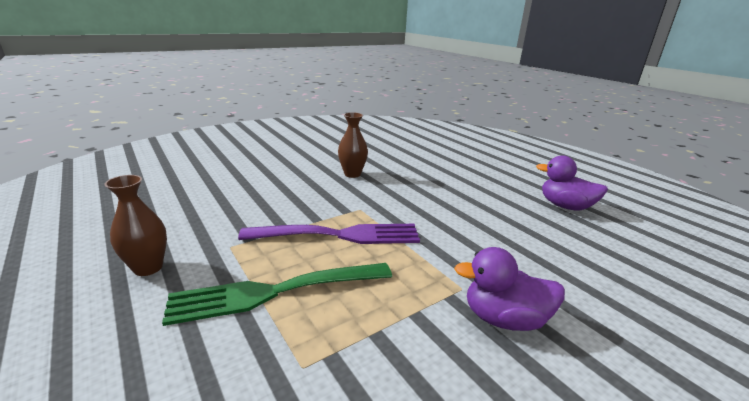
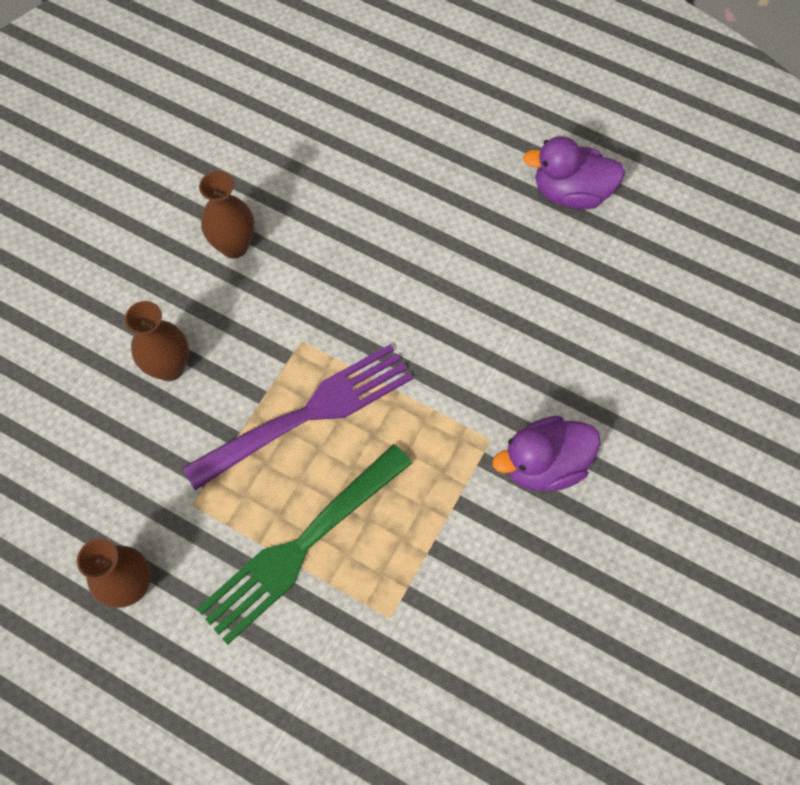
camera: 25 degrees left, 40 degrees up
none -> brown vase [125,301,189,381]

